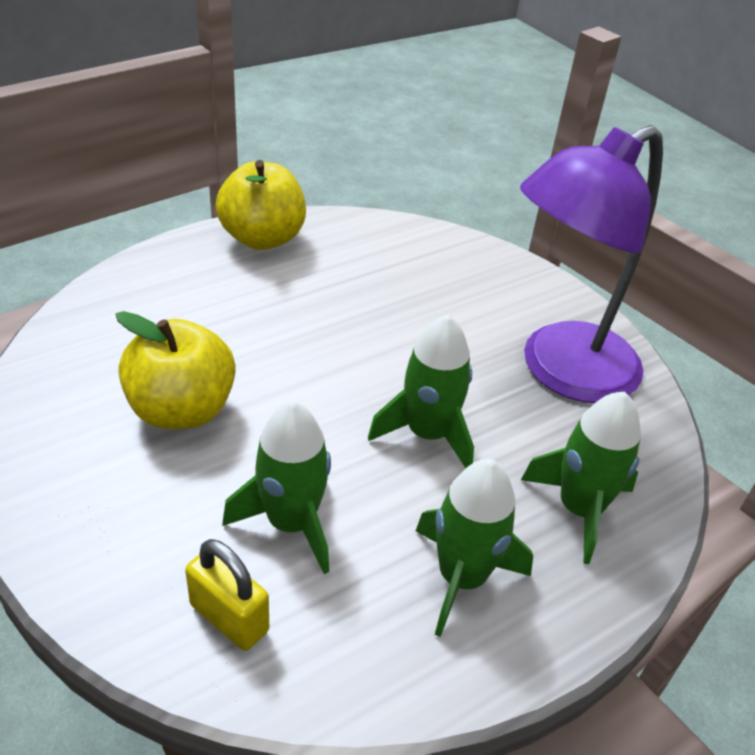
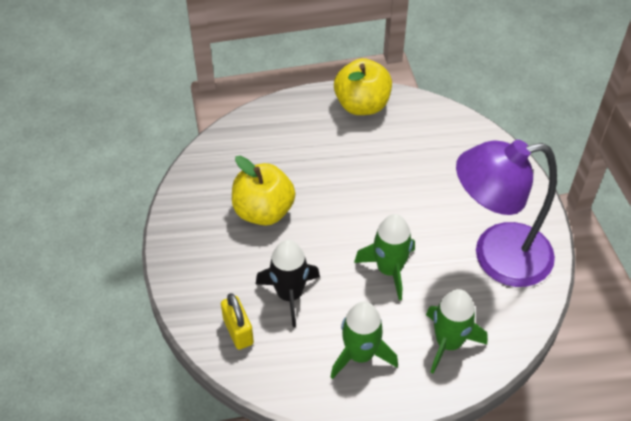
camera: 30 degrees right, 10 degrees up
green rocket [222,401,331,574] -> black rocket [256,240,320,327]

